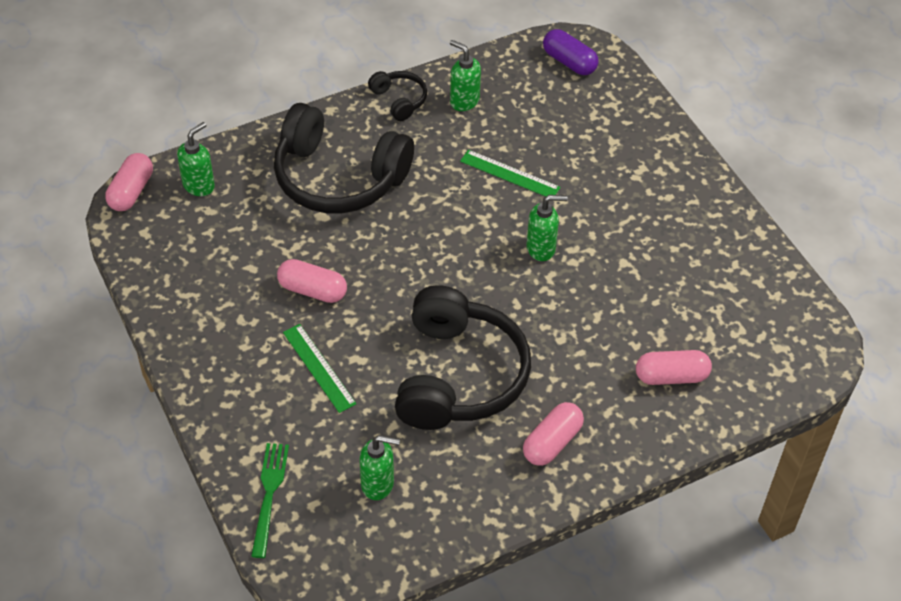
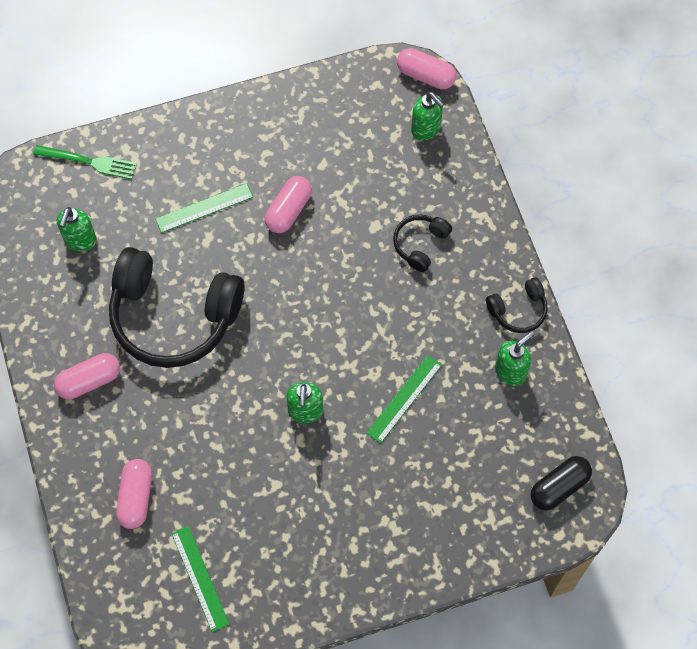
camera: 100 degrees right, 15 degrees up
black headphones [274,103,414,213] -> black headphones [393,214,452,272], size x0.45
pink capsule [523,402,584,466] -> pink capsule turned 75 degrees counterclockwise [54,353,120,399]
purple capsule [543,29,599,75] -> black capsule [531,456,592,510]
none -> green ruler [171,526,229,632]

